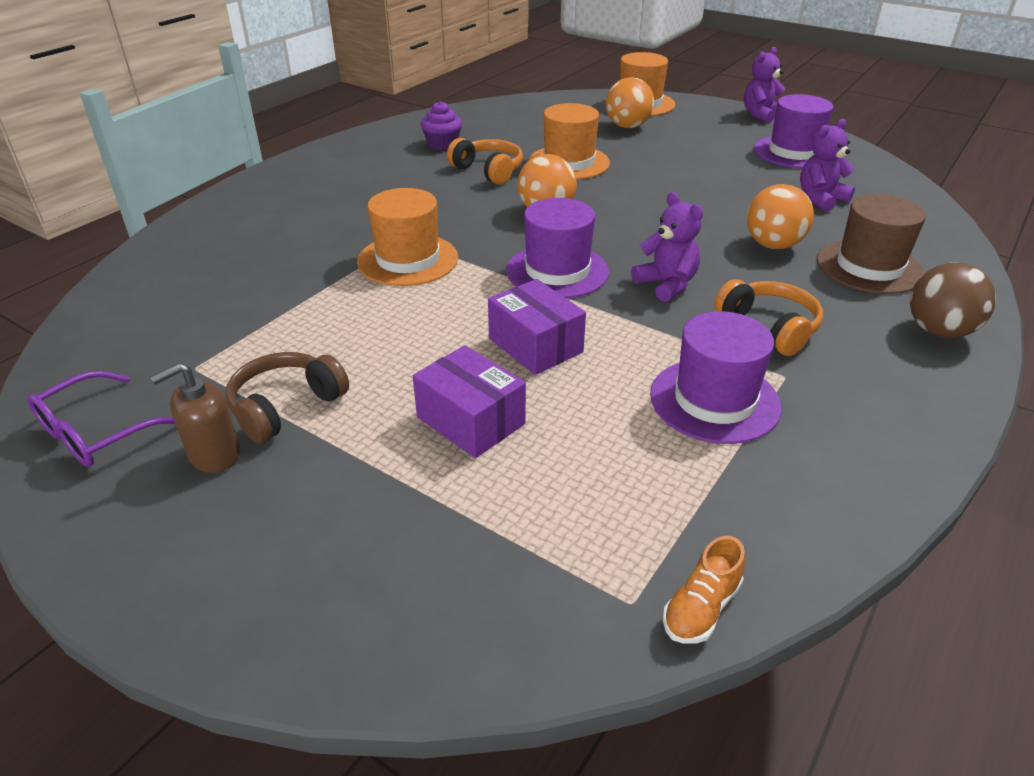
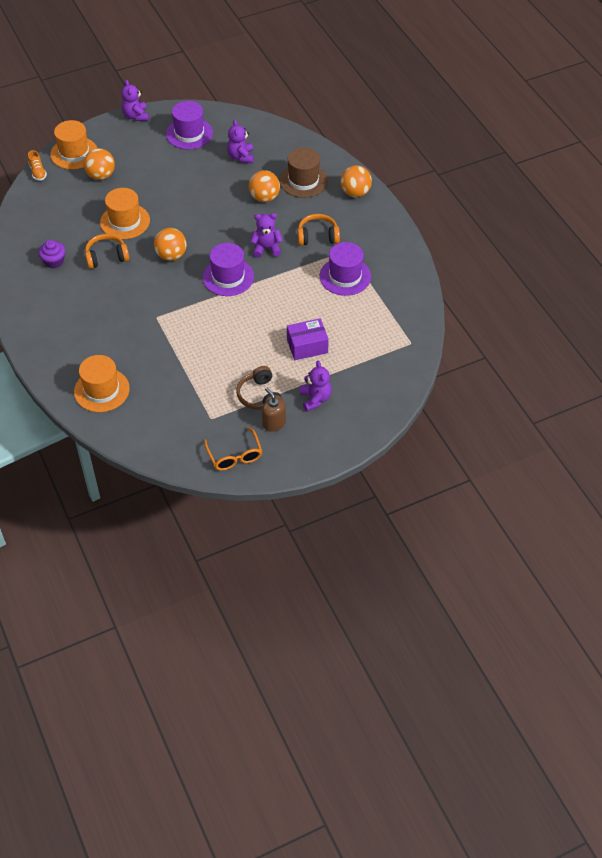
camera: 60 degrees left, 15 degrees up
purple glasses [27,371,175,467] -> orange glasses [204,427,262,471]
brown soap dispenser [150,363,240,473] -> brown soap dispenser turned 150 degrees clockwise [262,388,286,432]
orange hat [357,188,458,286] -> orange hat moved to [74,355,130,412]
purple box [488,279,586,375] -> none
orange shoe [663,536,745,644] -> orange shoe moved to [28,150,47,181]
brown ball [910,263,996,338] -> orange ball [340,165,372,197]
none -> purple teddy bear [300,361,332,412]

